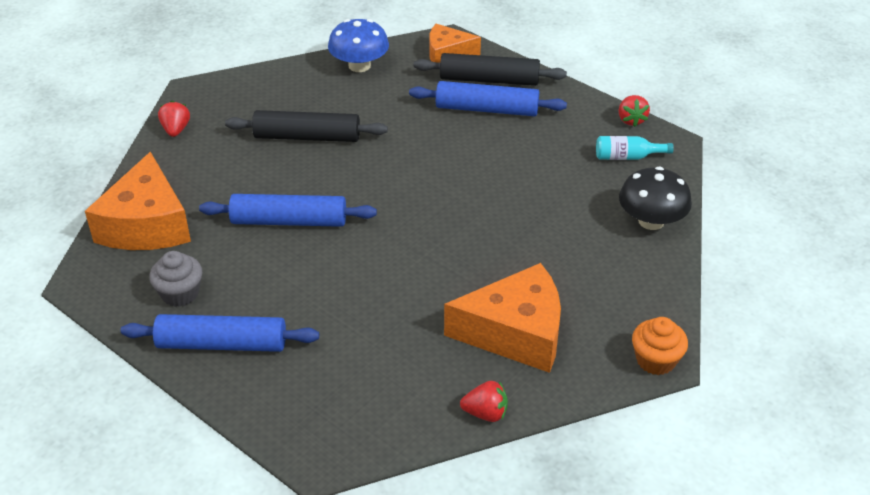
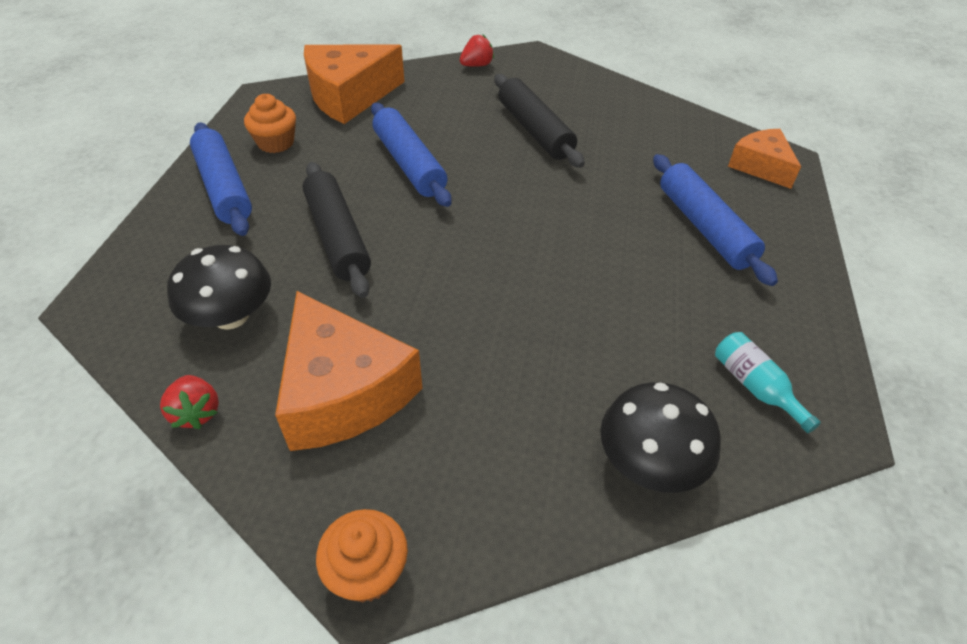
camera: 60 degrees right, 5 degrees up
grey cupcake [149,251,202,307] -> orange cupcake [244,94,296,153]
blue mushroom [328,19,389,72] -> none
black rolling pin [414,53,567,86] -> black rolling pin moved to [303,162,371,298]
red strawberry [619,95,650,127] -> none
none -> black mushroom [167,245,271,330]

